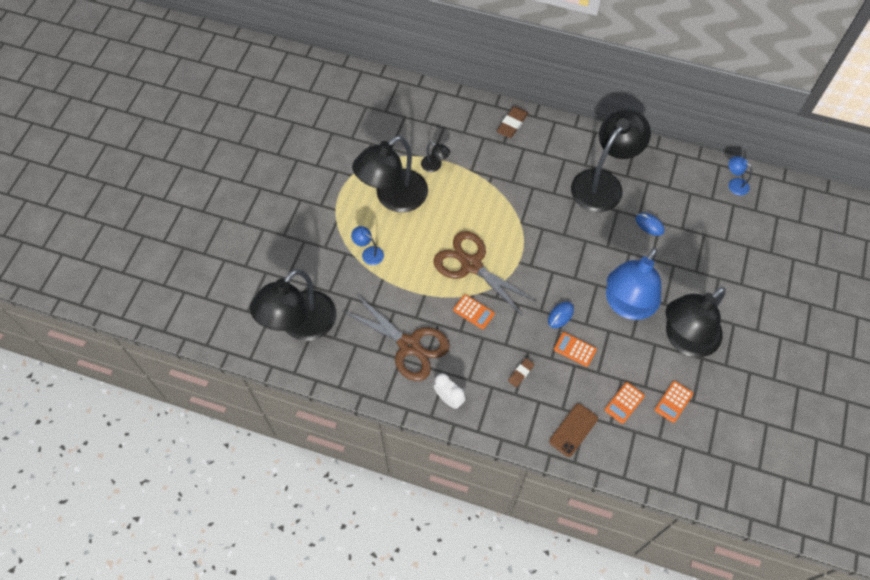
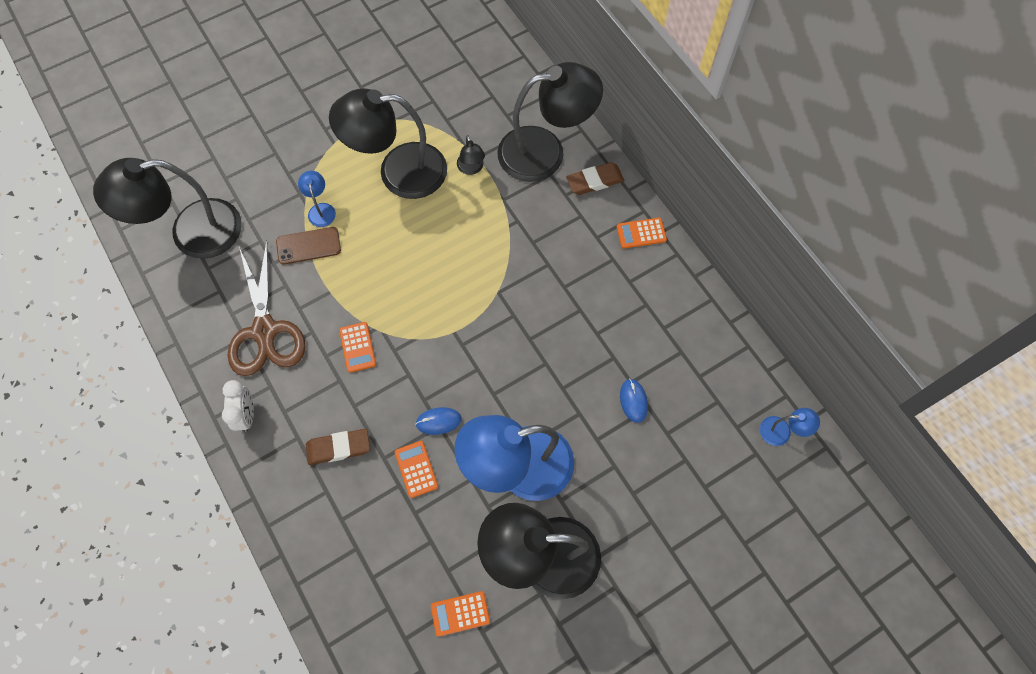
camera: 40 degrees right, 5 degrees up
brown scissors [433,231,537,316] -> none
brown eraser [508,358,534,387] -> brown eraser [306,429,370,465], size x1.61
brown phone [549,403,598,457] -> brown phone moved to [276,227,341,265]
black lamp [571,109,651,212] -> black lamp moved to [497,62,603,182]
orange calculator [605,382,645,424] -> orange calculator moved to [617,218,667,249]
blue lamp [729,156,752,196] -> blue lamp turned 105 degrees clockwise [760,408,820,446]

